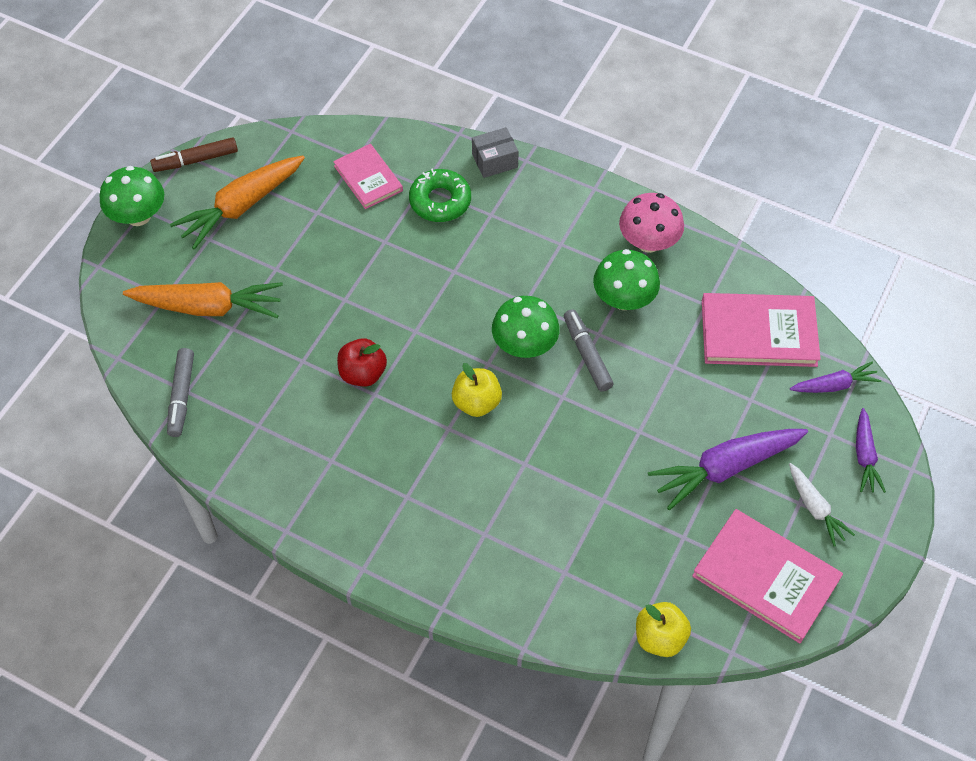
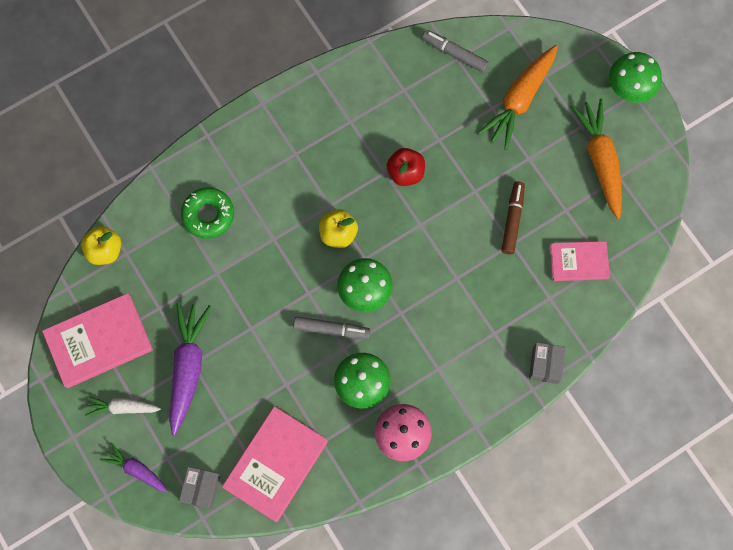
camera: 120 degrees right, 15 degrees up
brown marker [150,137,238,172] -> brown marker moved to [501,181,525,254]
green donut [409,168,471,222] -> green donut moved to [181,187,234,239]
purple carrot [790,362,881,393] -> grey box [179,467,220,509]

